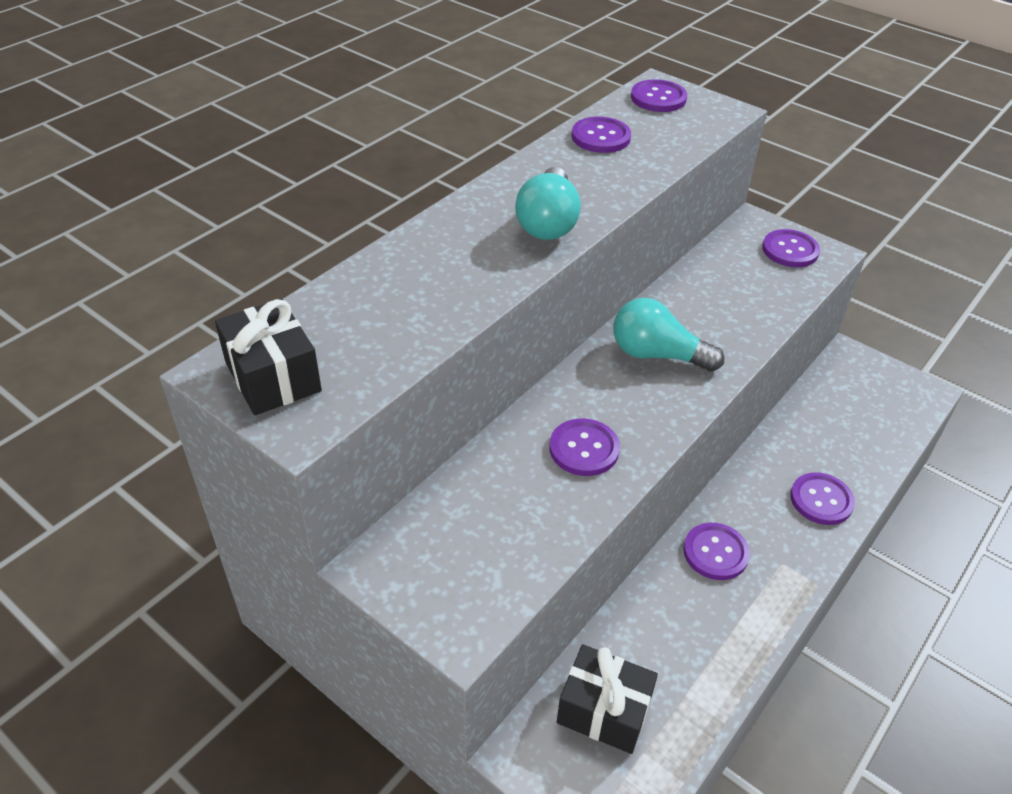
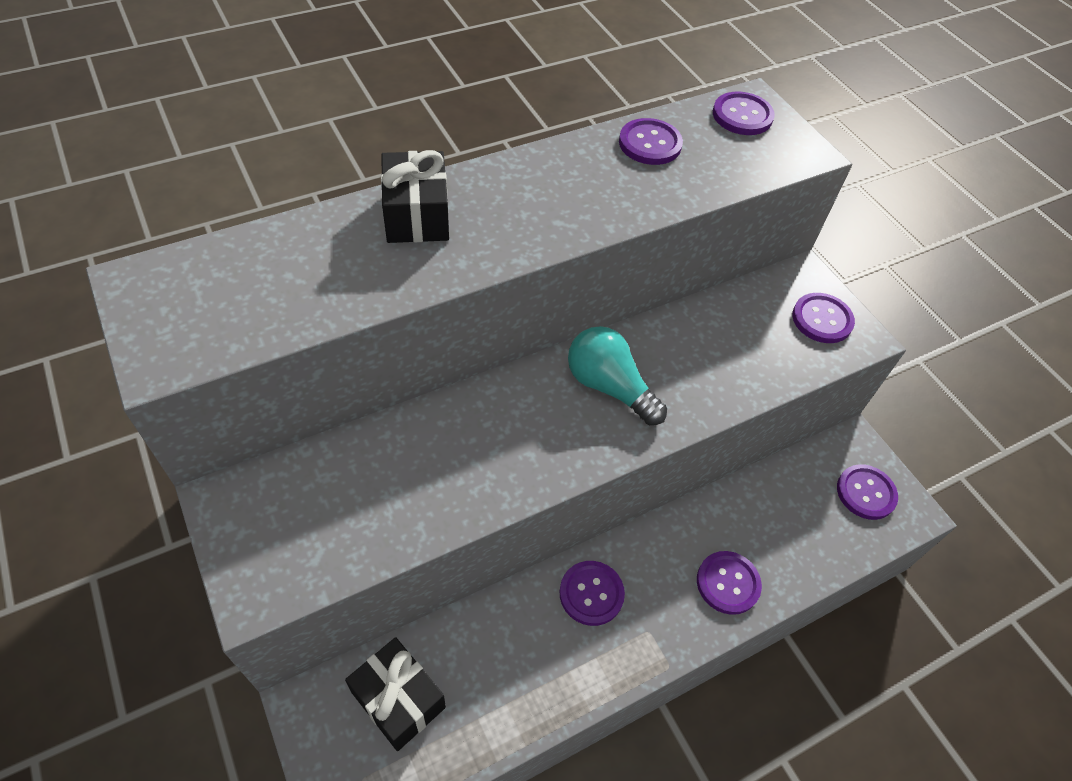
camera: 20 degrees right, 10 degrees up
black gift [215,299,322,415] -> black gift moved to [381,150,449,243]
turquoise light bulb [515,167,581,240] -> none
purple button [550,418,620,476] -> purple button moved to [837,464,898,520]

